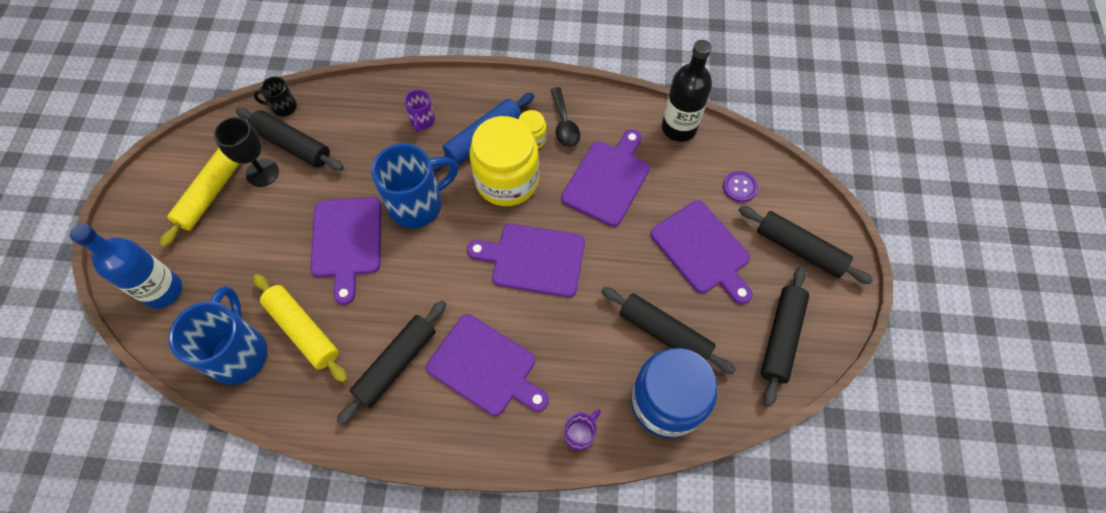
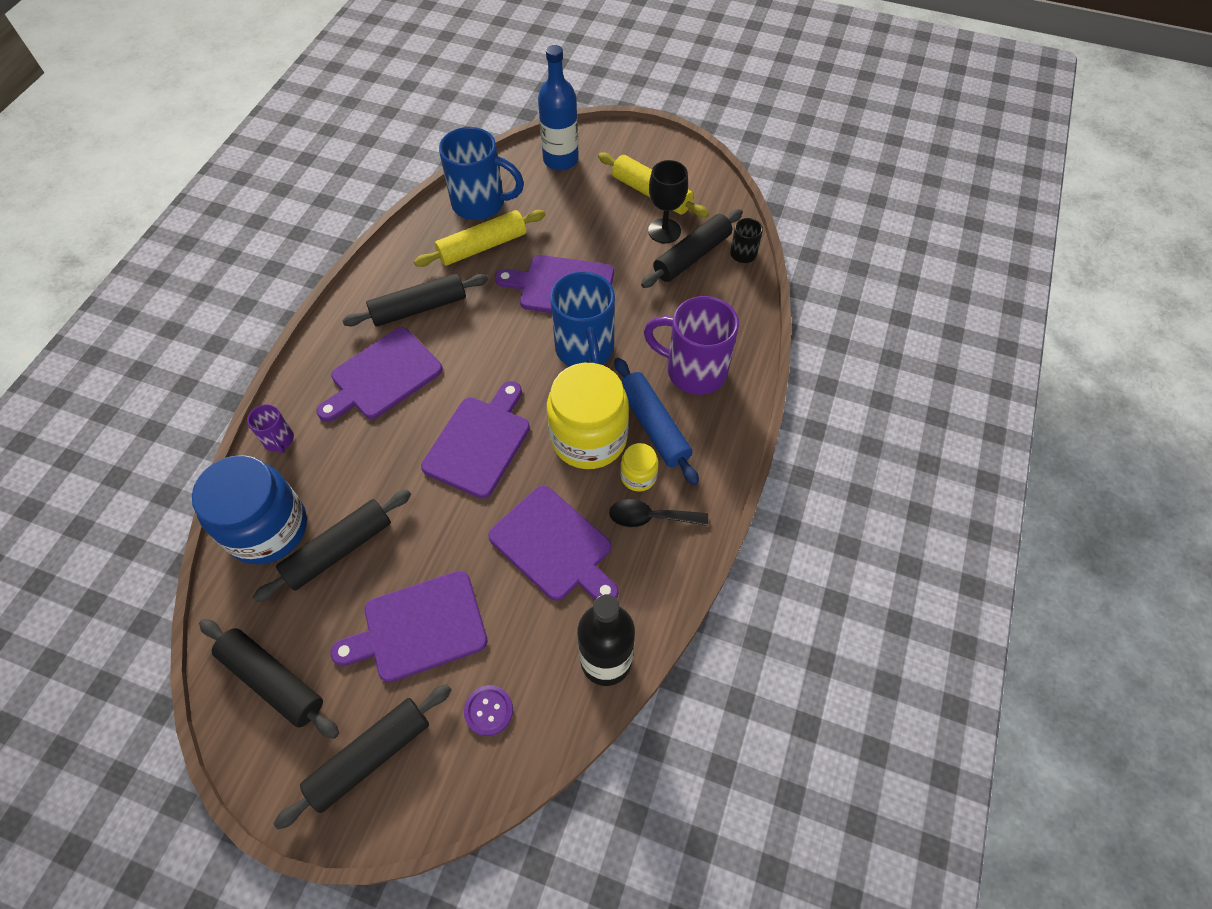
camera: 105 degrees right, 5 degrees down
black rolling pin [337,300,446,425] -> black rolling pin turned 75 degrees counterclockwise [342,273,488,327]
purple mug [404,90,435,132] -> purple mug [644,296,739,395], size x2.05

